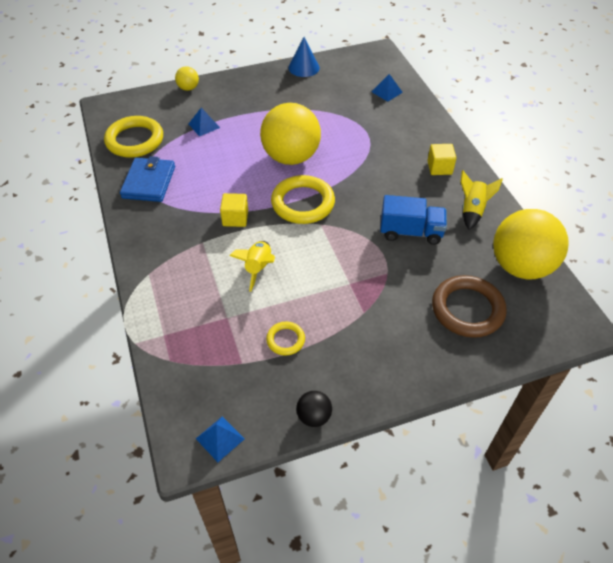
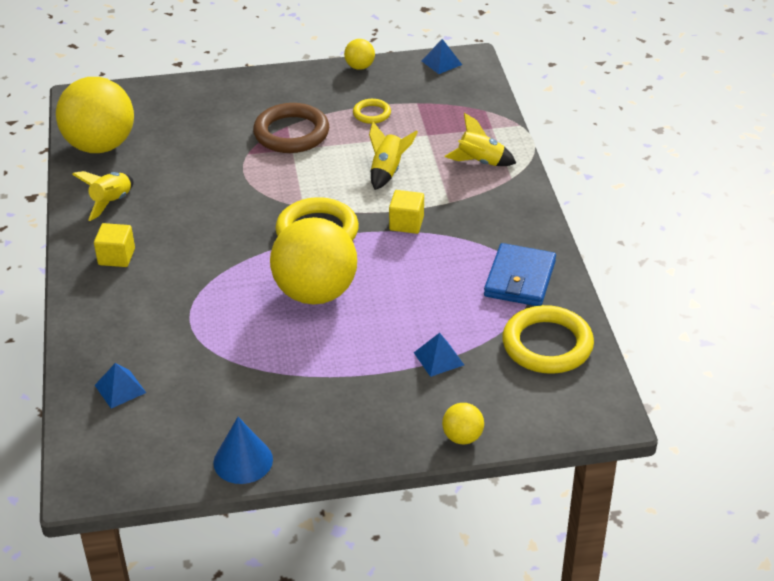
camera: 170 degrees left, 10 degrees down
black ball [296,391,332,427] -> yellow ball [344,39,375,70]
blue truck [380,195,447,245] -> none
brown ring [432,275,507,338] -> brown ring moved to [253,103,329,153]
none -> yellow rocket [445,113,516,166]

